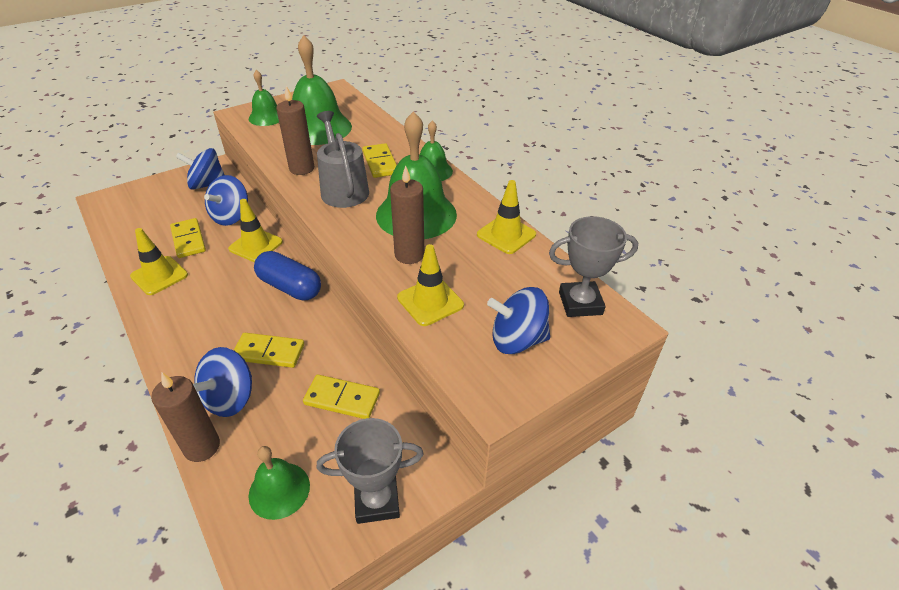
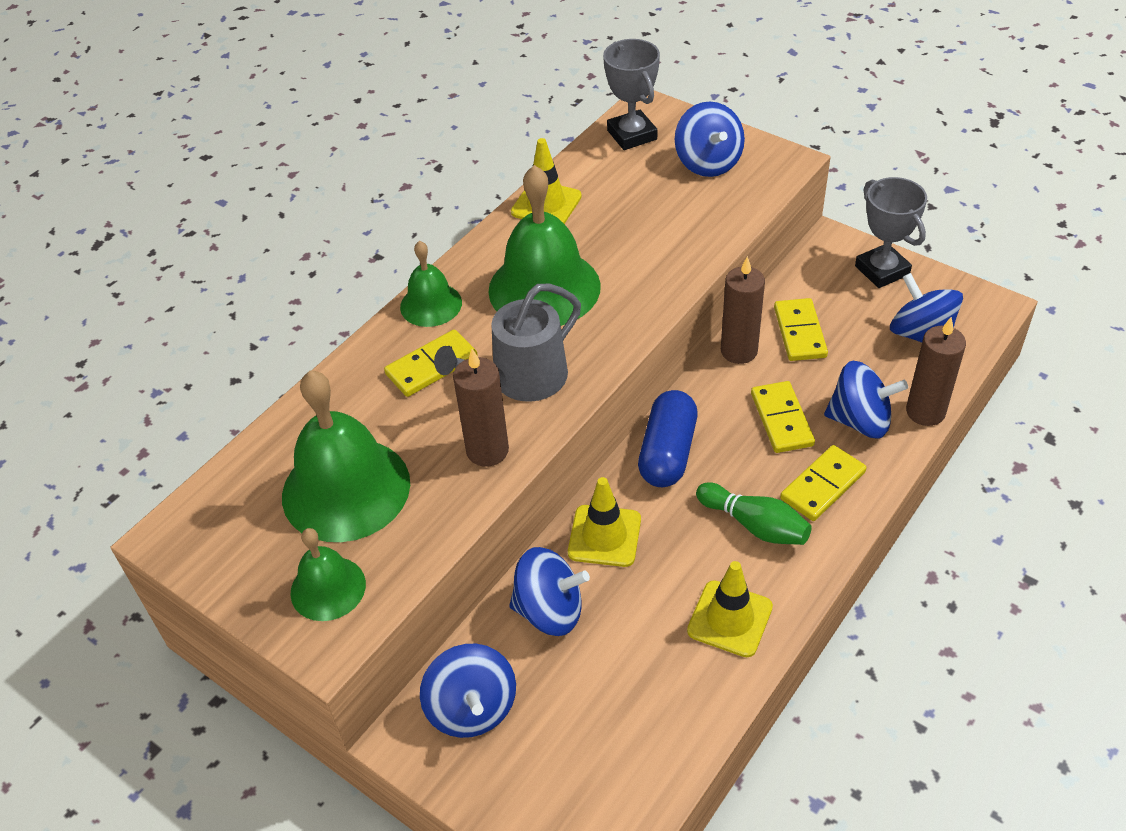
camera: 105 degrees left, 5 degrees up
yellow domino [170,218,206,258] -> yellow domino moved to [780,445,867,521]
green bell [249,446,310,520] -> blue spinning top [890,273,963,343]
brown candle [390,165,424,264] -> brown candle moved to [721,256,765,364]
yellow traffic cone [397,244,464,326] -> none
none -> green bowling pin [696,482,812,545]

